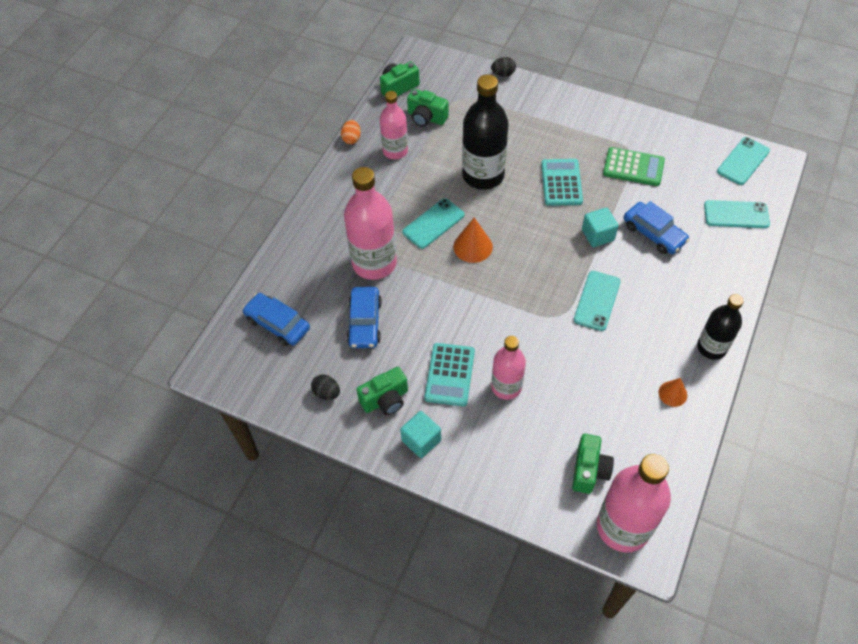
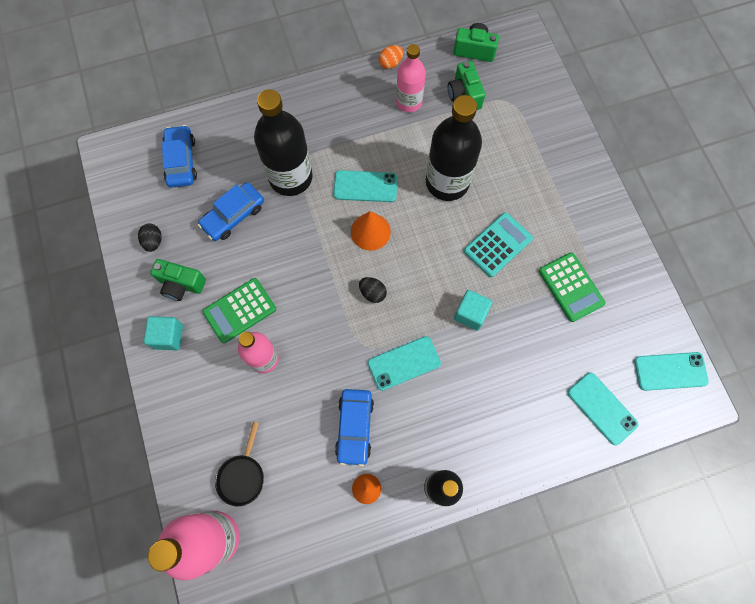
camera: 45 degrees right, 15 degrees up
pink bottle [344,167,397,280] -> black bottle [254,89,313,196]
turquoise calculator [425,343,475,406] -> green calculator [203,278,276,343]
black egg [491,57,516,77] -> black egg moved to [359,277,387,303]
green camera [572,434,614,494] -> black pan [215,422,264,506]
blue car [624,201,689,254] -> blue car moved to [335,389,374,467]

